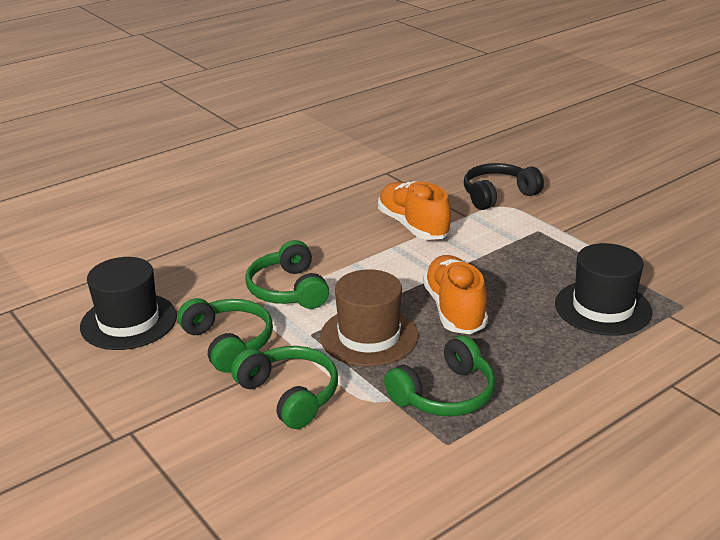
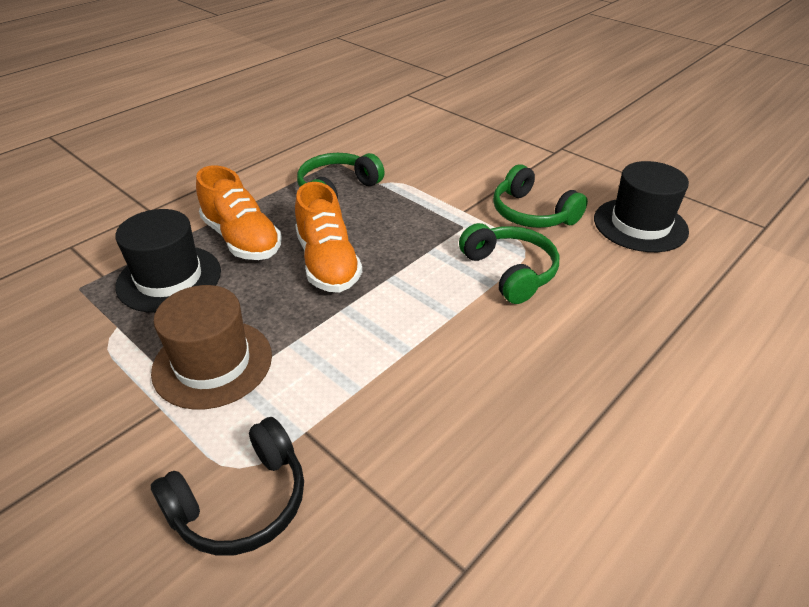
camera: 170 degrees right, 10 degrees up
green headphones [231,346,338,429] -> none
brown hat [320,269,419,367] -> brown hat moved to [151,285,272,410]
orange shoe [378,181,451,240] -> orange shoe moved to [196,165,282,260]

